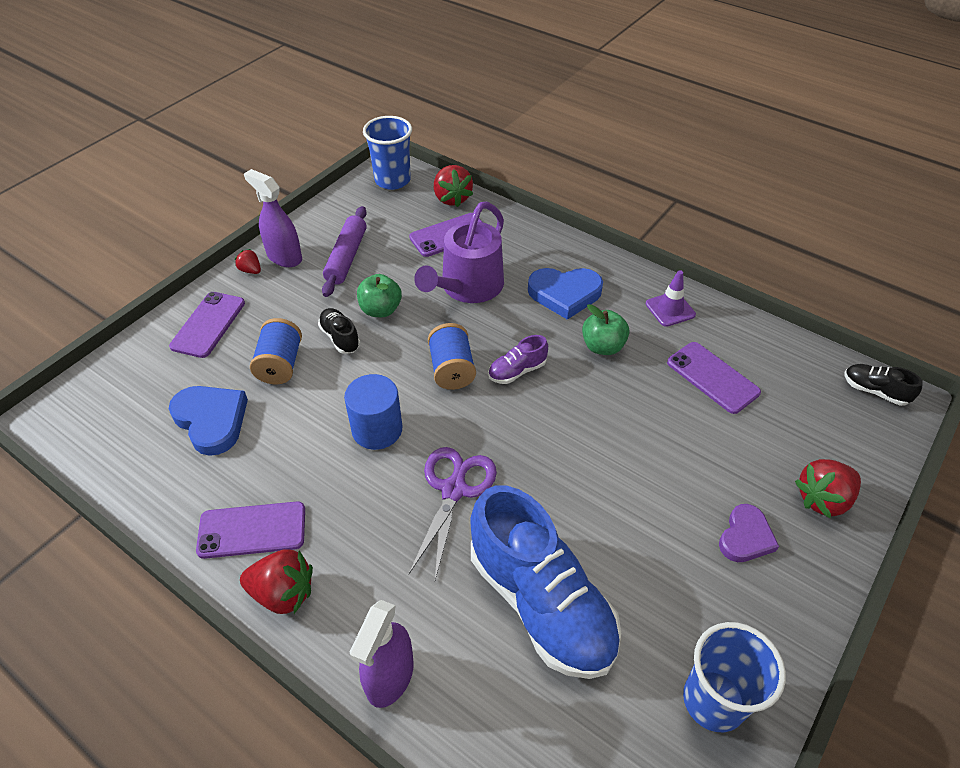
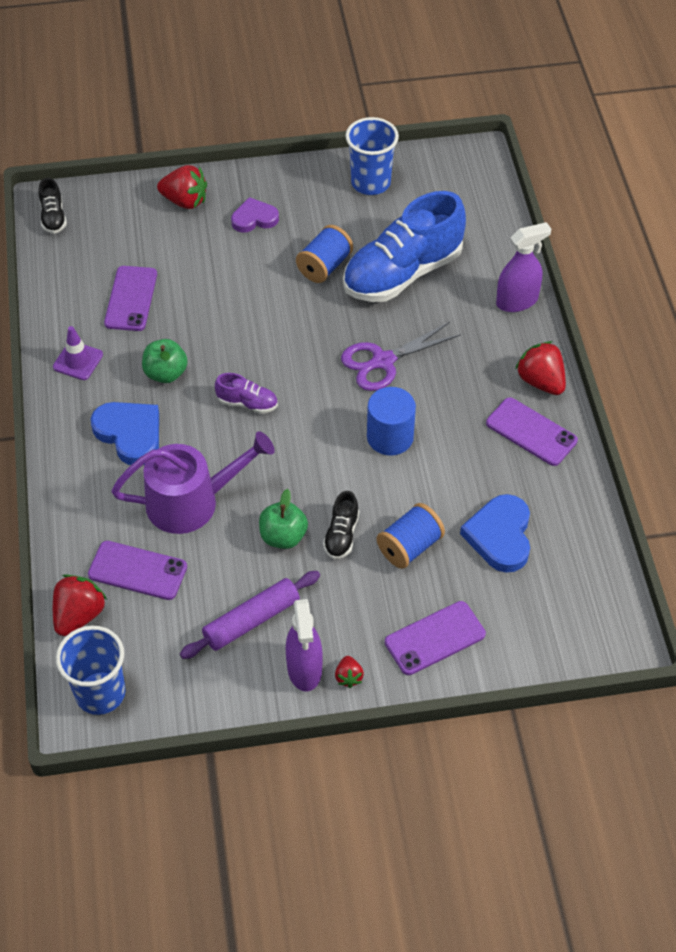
camera: 135 degrees left, 5 degrees up
blue spool [428,323,476,390] -> blue spool moved to [296,225,353,283]
blue shoe [470,485,621,679] -> blue shoe turned 135 degrees counterclockwise [343,191,466,302]

